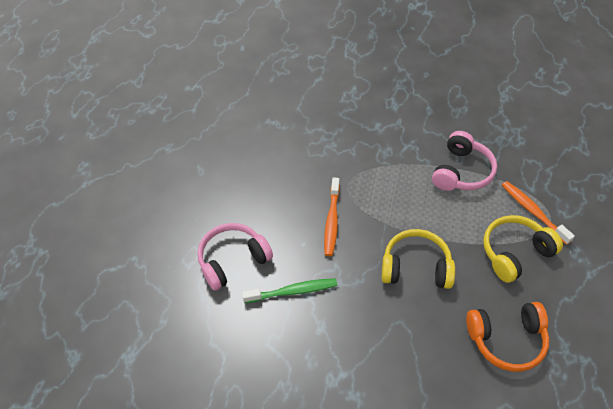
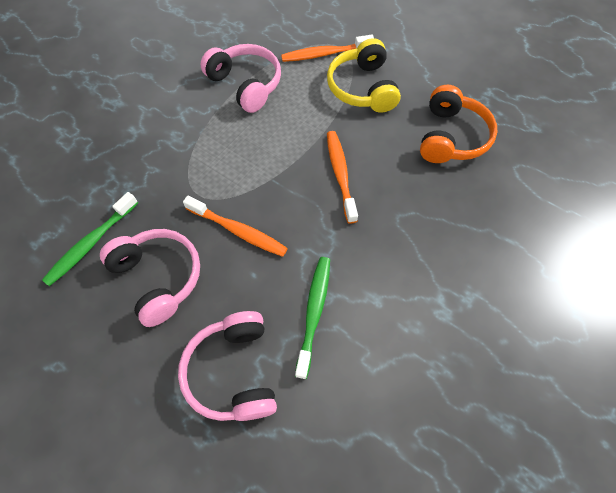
camera: 70 degrees left, 10 degrees up
yellow headphones [382,229,455,289] -> orange toothbrush [327,131,358,224]
none -> green toothbrush [42,192,138,286]
none -> pink headphones [100,229,200,327]

